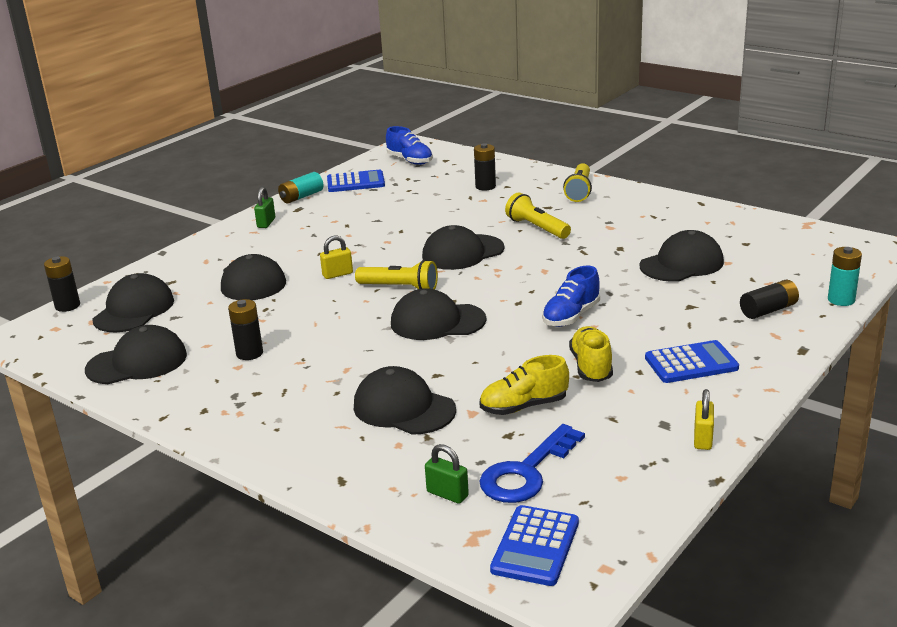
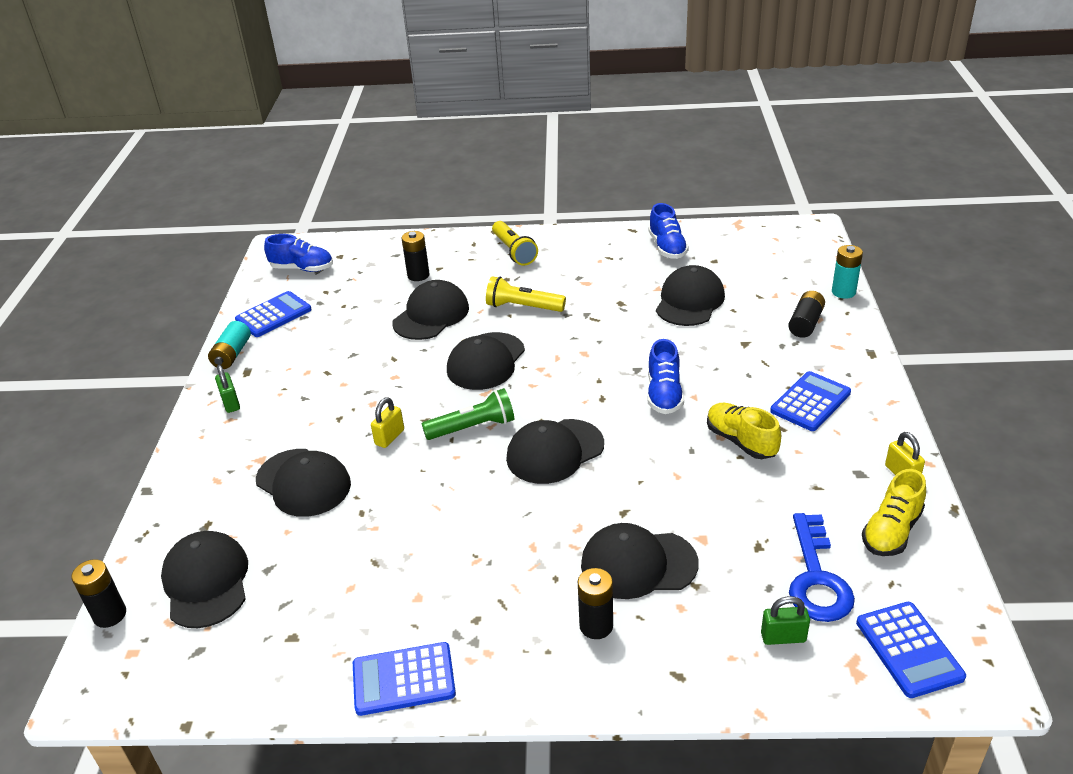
camera: 35 degrees left, 10 degrees up
black cap [85,325,187,384] -> black cap moved to [392,280,469,340]
black battery [228,299,263,360] -> black battery moved to [578,568,613,639]
yellow flashlight [355,260,438,290] -> green flashlight [422,388,515,440]
yellow shoe [480,355,569,415] -> yellow shoe moved to [862,469,926,556]
none -> blue calculator [353,642,456,716]
none -> blue shoe [648,203,689,259]

